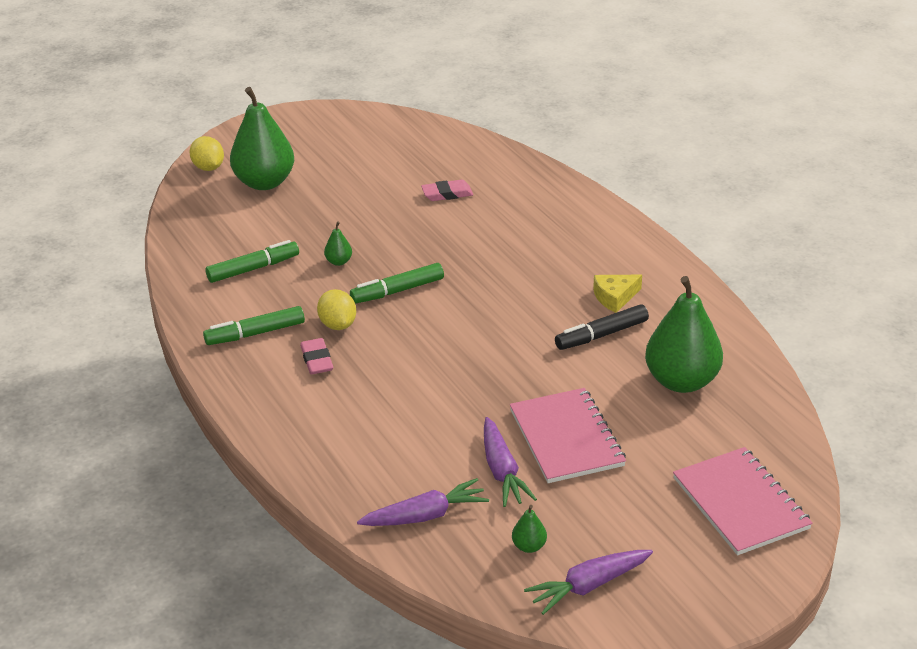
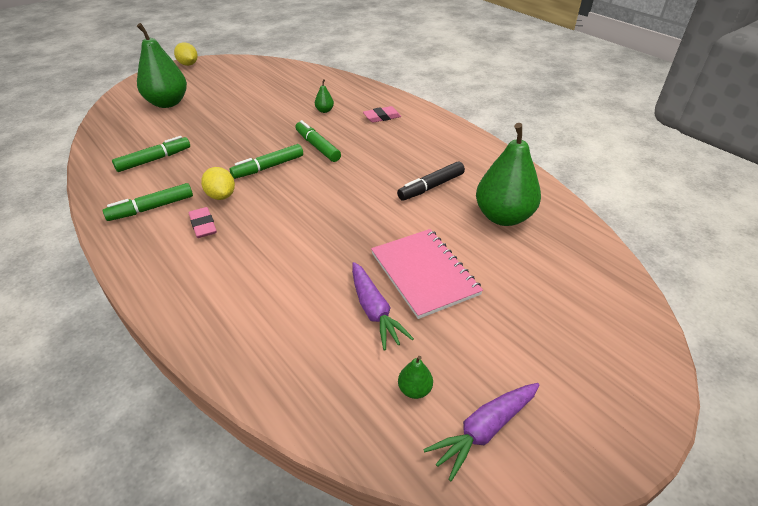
camera: 10 degrees left, 5 degrees up
yellow lemon [190,136,224,171] -> yellow lemon moved to [174,42,198,66]
green pear [324,221,352,266] -> green pear moved to [315,79,334,113]
purple carrot [357,478,489,526] -> none
pink eraser [421,180,473,201] -> pink eraser moved to [363,106,401,123]
yellow cheese [593,275,642,313] -> none
pink notebook [673,447,813,555] -> none
none -> green marker [295,120,341,162]

